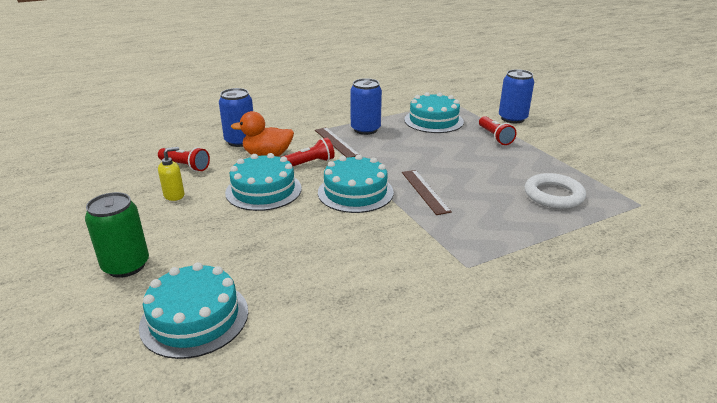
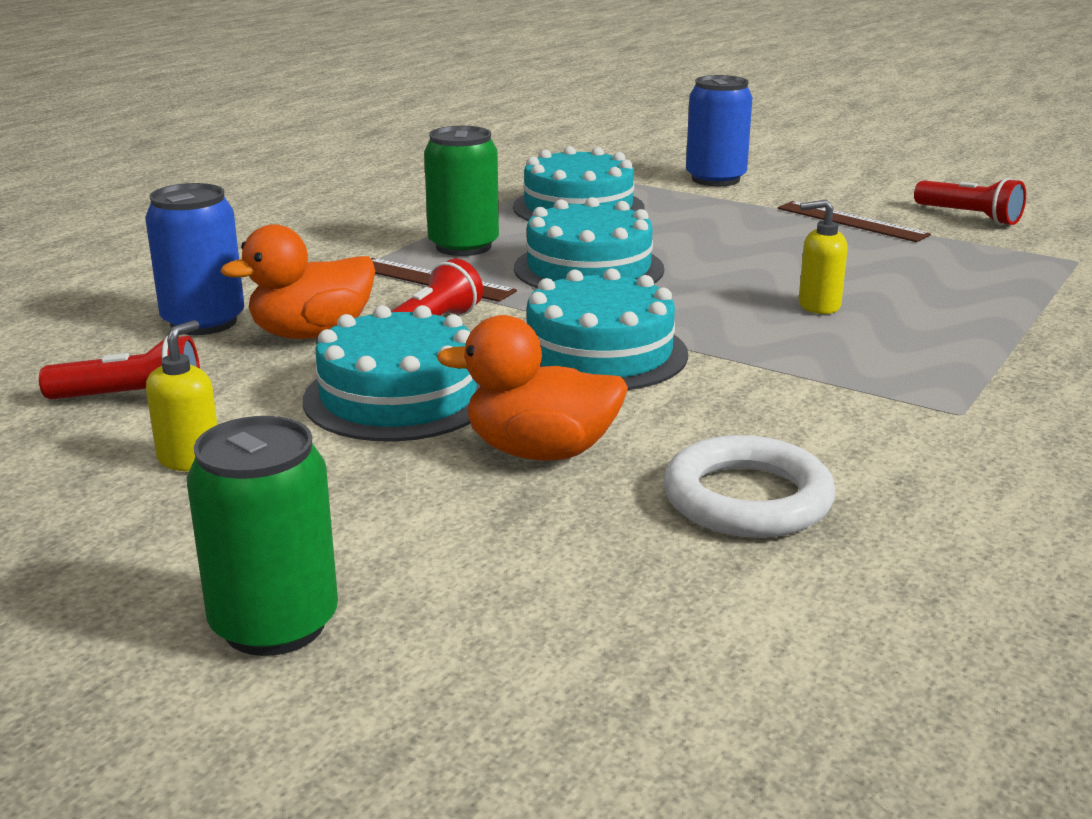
camera: 30 degrees left, 5 degrees down
turquoise cake [139,262,248,359] -> turquoise cake moved to [514,197,664,288]
blue can [350,78,382,135] -> green can [424,126,499,256]
brown ruler [402,170,452,215] -> brown ruler moved to [778,201,931,242]
red flashlight [479,116,517,145] -> red flashlight moved to [914,178,1026,225]
white ring [525,173,586,209] -> white ring moved to [664,435,836,538]
none -> orange duck [437,315,628,460]
none -> yellow soap dispenser [799,199,848,314]

